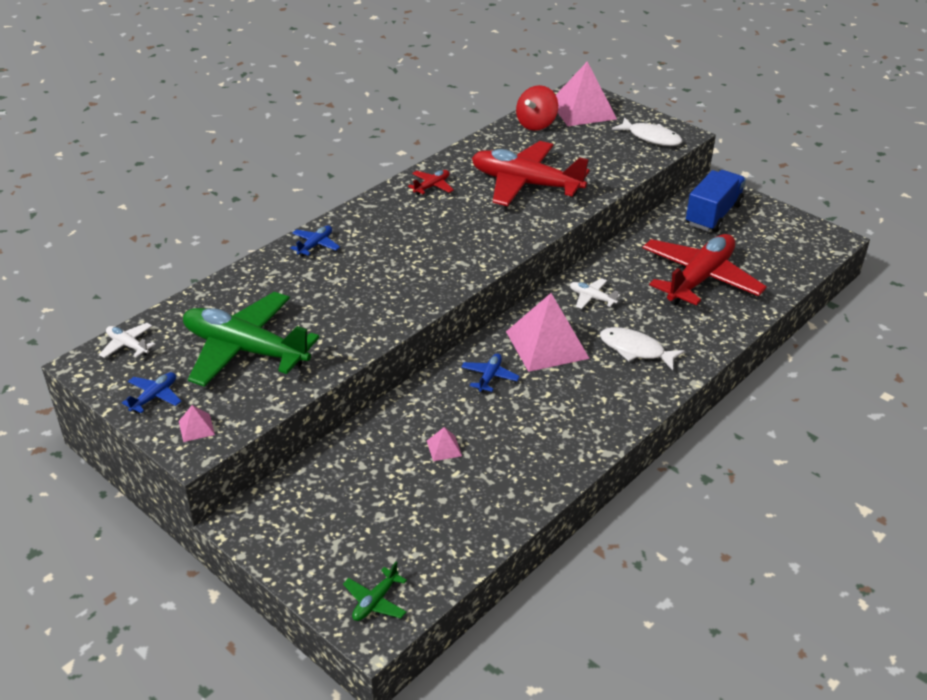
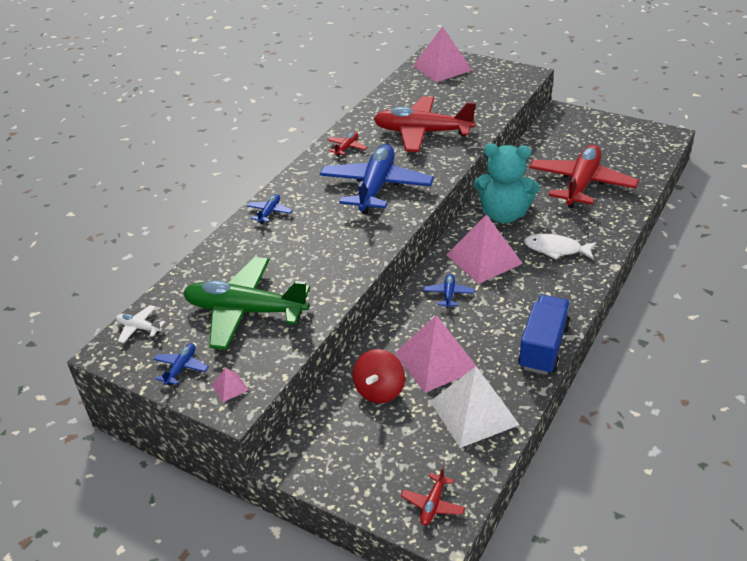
camera: 10 degrees left, 0 degrees up
green plane [343,562,407,621] -> red plane [401,466,465,525]
pink pyramid [427,427,462,461] -> pink pyramid [395,315,479,393], size x2.42
red spinning top [516,85,558,131] -> red spinning top moved to [353,349,405,403]
white plane [570,278,620,309] -> turquoise teddy bear [473,143,540,223]
white fish [612,117,683,146] -> none
blue truck [686,170,746,232] -> blue truck moved to [518,295,571,375]
none -> blue plane [320,144,434,214]
none -> white pyramid [430,367,520,448]

